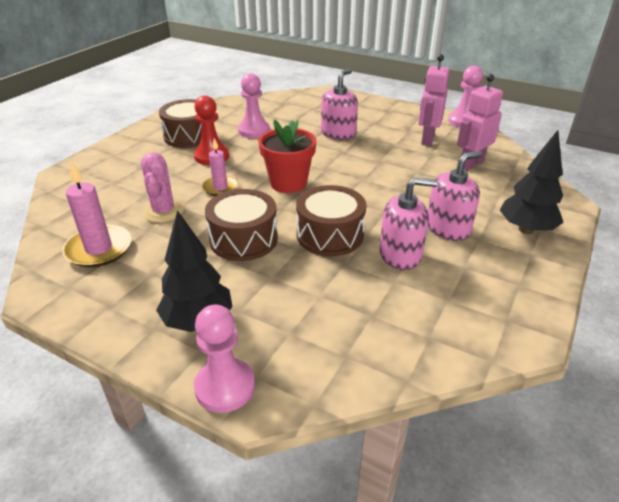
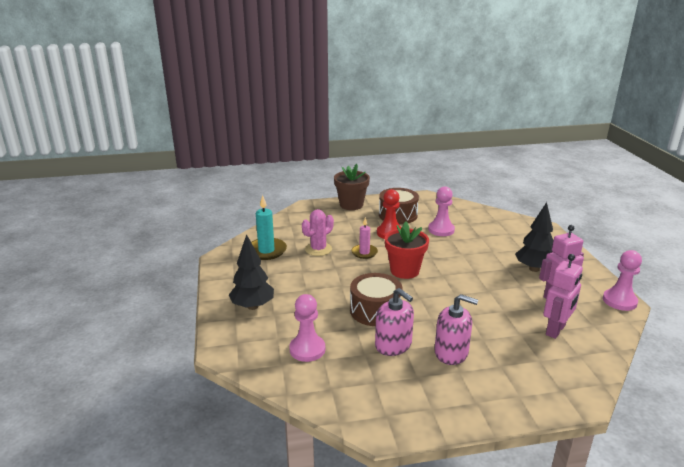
camera: 50 degrees right, 10 degrees down
pink candle [62,161,131,267] -> turquoise candle [251,195,287,260]
pink pawn [194,305,255,413] -> pink pawn moved to [289,294,325,362]
brown drum [205,189,278,261] -> none
pink soap dispenser [321,69,358,140] -> none
pink robot [457,74,503,171] -> pink robot turned 120 degrees clockwise [543,254,583,339]
black tree [500,130,564,234] -> black tree moved to [515,202,554,272]
none -> brown flower pot [334,164,370,210]

